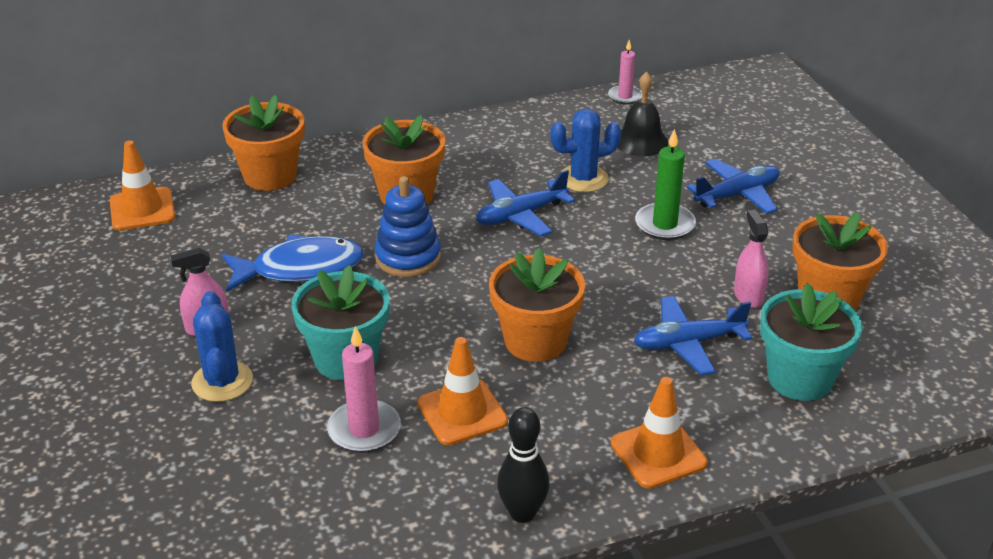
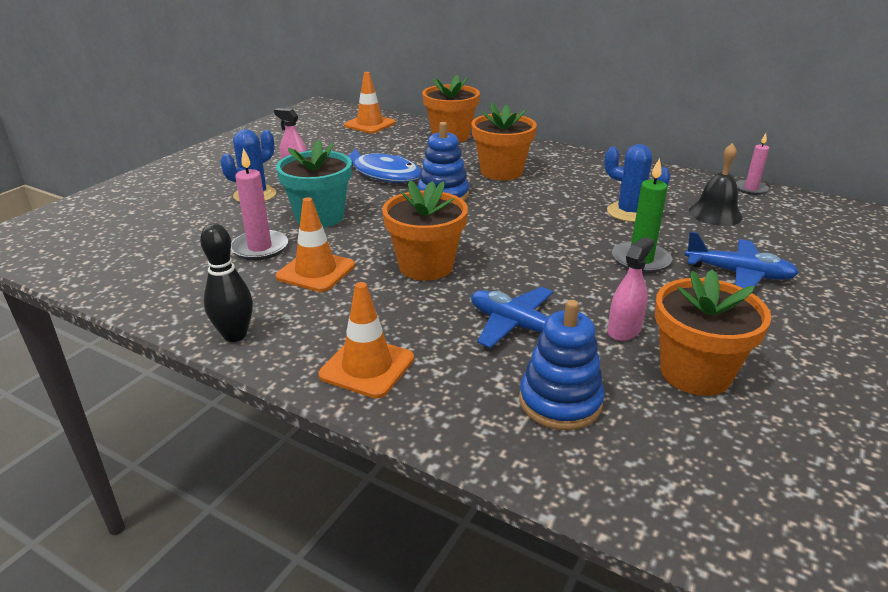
camera: 50 degrees right, 5 degrees down
blue plane [476,170,575,236] -> none
turquoise flower pot [760,283,862,401] -> blue stacking toy [519,300,605,430]

